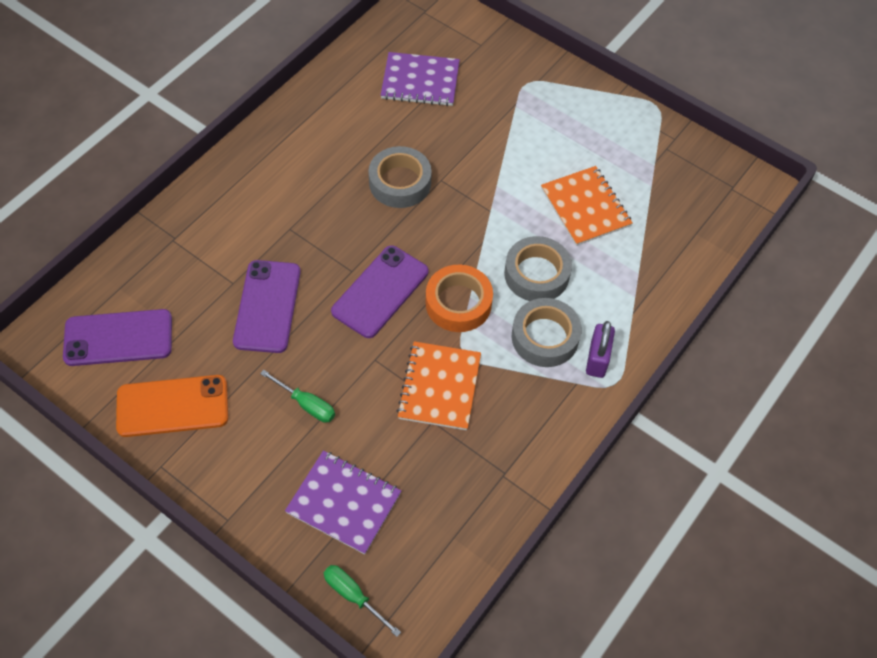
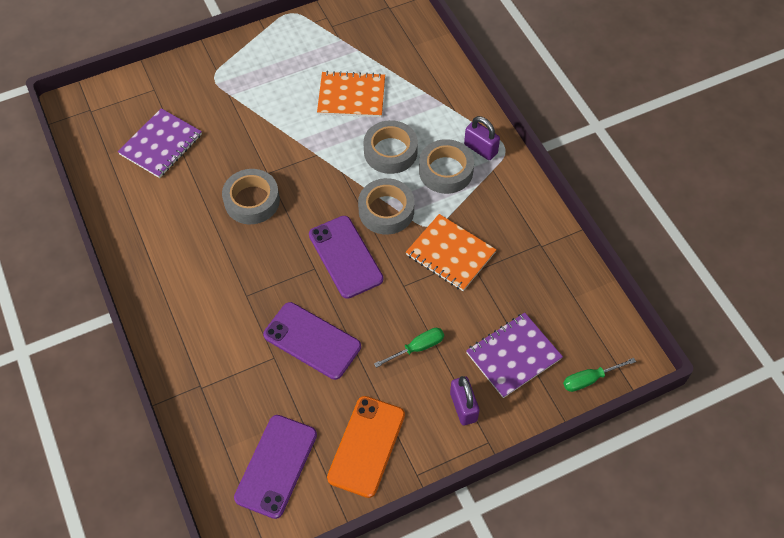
camera: 60 degrees left, 0 degrees up
orange tape [426,265,493,332] -> grey tape [358,178,414,235]
none -> purple padlock [450,376,480,425]

